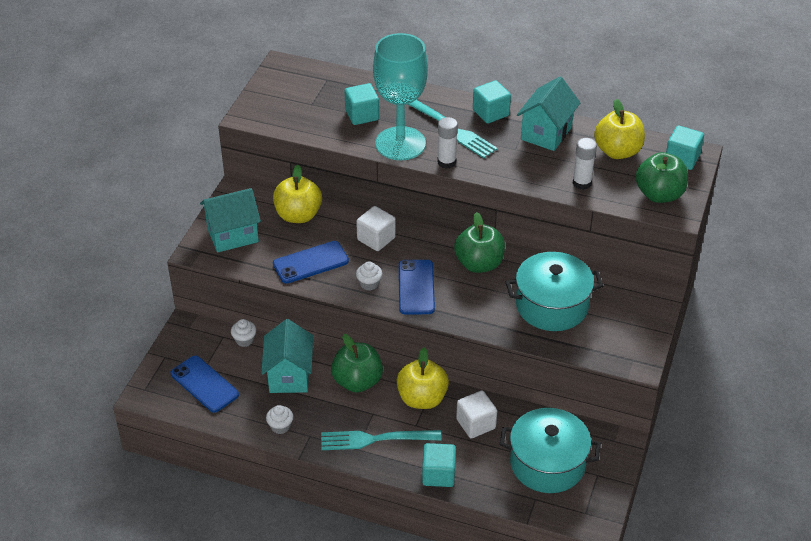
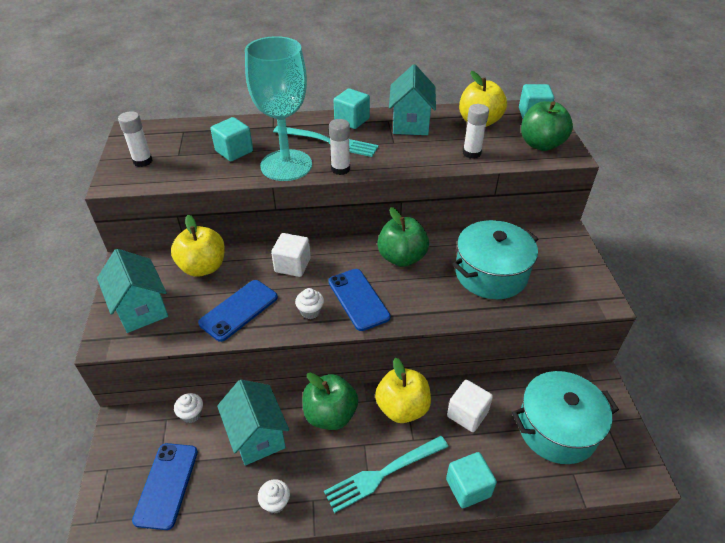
camera: 25 degrees left, 0 degrees up
blue phone [171,356,239,413] -> blue phone turned 75 degrees clockwise [132,443,198,530]
turquoise house [200,188,261,253] -> turquoise house turned 75 degrees counterclockwise [97,249,168,333]
none -> white glue stick [118,111,153,167]

